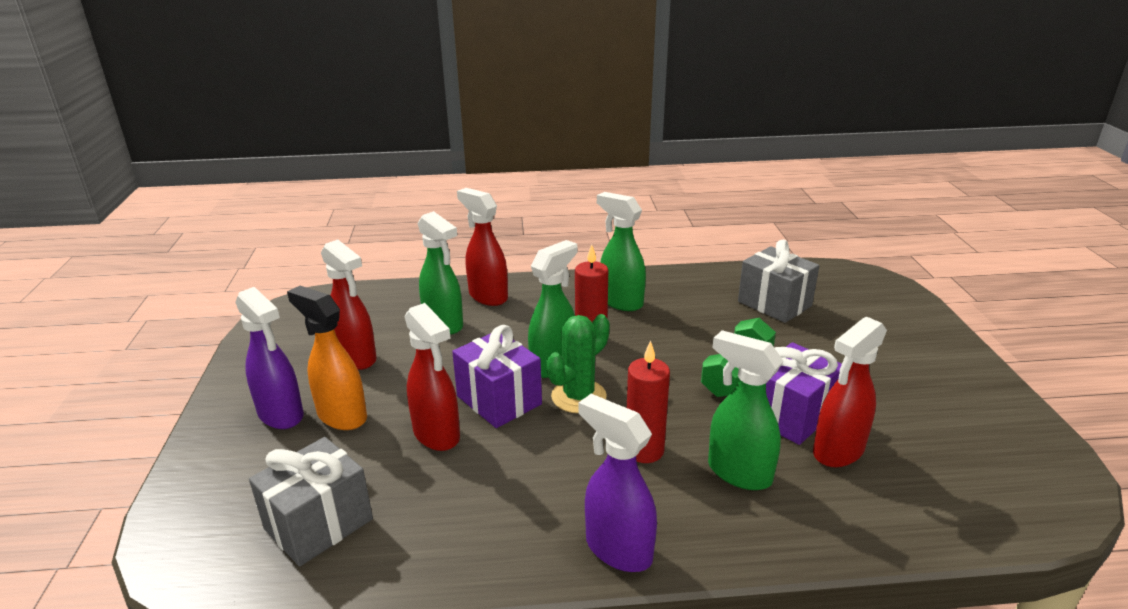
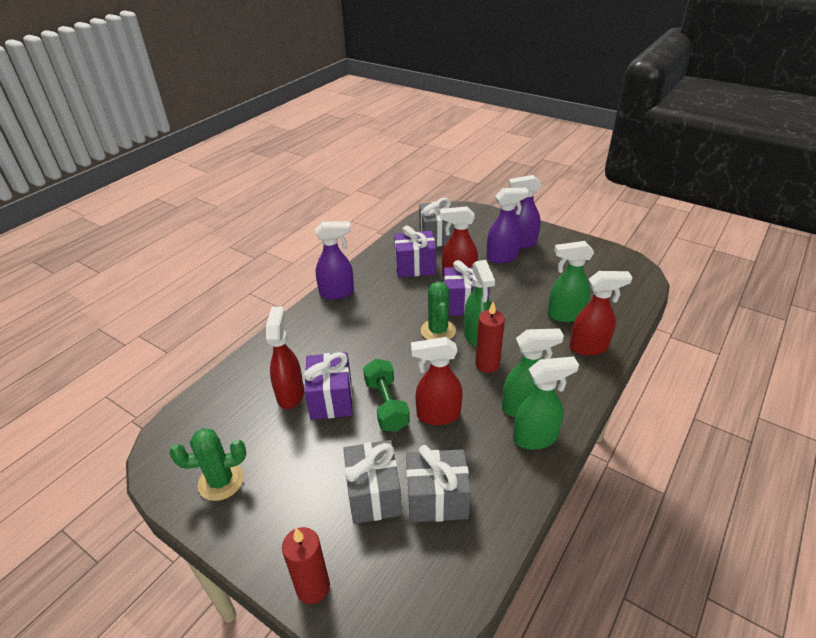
camera: 130 degrees right, 10 degrees up
orange spray bottle [287,286,367,430] -> purple spray bottle [486,188,529,263]
red spray bottle [321,239,376,370] -> red spray bottle moved to [411,337,463,425]
red candle [627,341,670,463] -> red candle moved to [282,527,330,604]
green spray bottle [708,330,784,490] -> green spray bottle moved to [513,356,579,450]
none -> green cactus [170,428,246,501]
none -> grey gift [343,440,402,524]
none -> purple gift [394,226,436,277]

